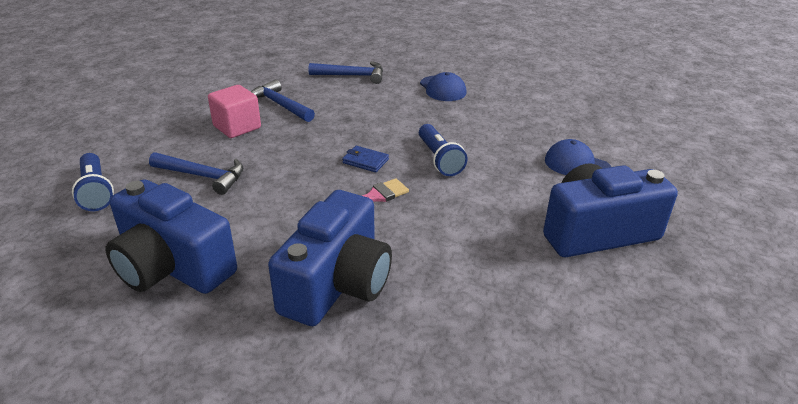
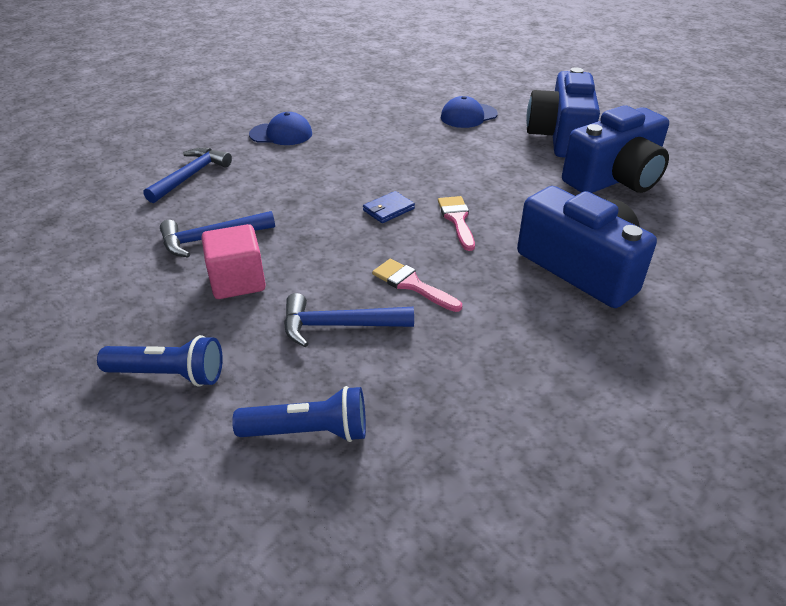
camera: 65 degrees left, 5 degrees up
blue camera [106,179,237,294] -> blue camera moved to [562,105,669,193]
blue hammer [149,152,243,195] -> blue hammer turned 135 degrees counterclockwise [284,293,414,347]
blue flashlight [419,124,468,176] -> blue flashlight moved to [97,335,223,387]
none -> pink brush [372,259,462,312]

